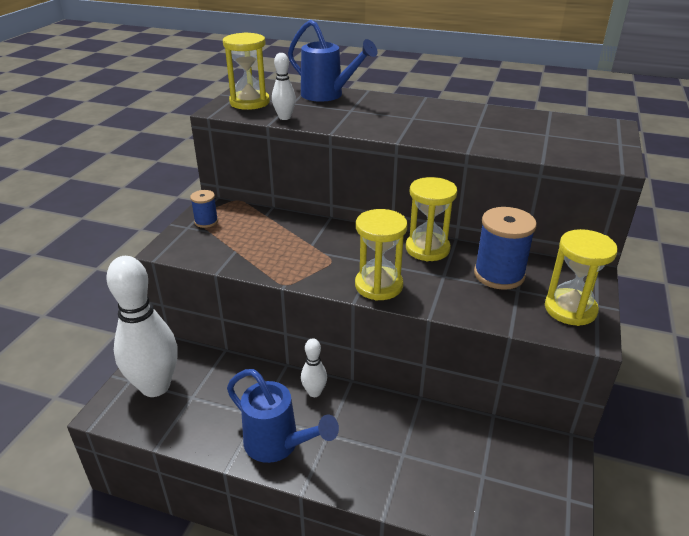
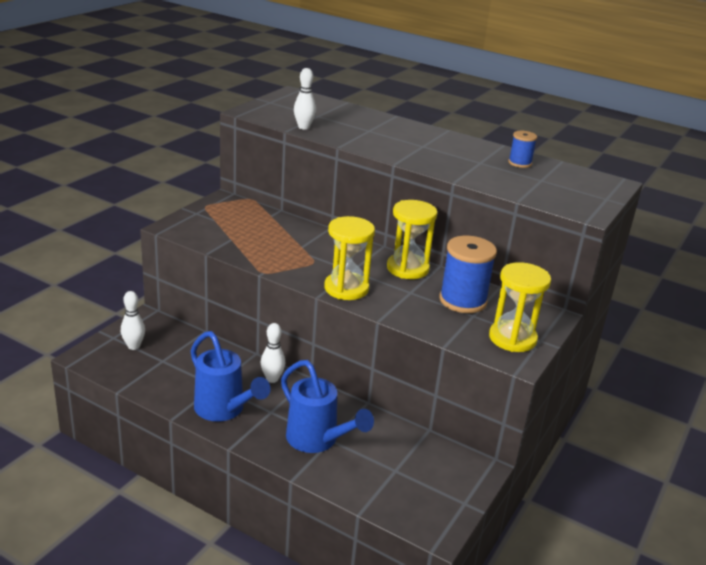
camera: 10 degrees right, 5 degrees down
white bowling pin [106,256,178,397] -> white bowling pin [121,291,145,350], size x0.45
blue spool [190,190,218,228] -> blue spool moved to [508,131,537,168]
yellow hourglass [223,32,270,110] -> none
blue watering can [288,20,378,102] -> blue watering can moved to [281,360,374,453]

